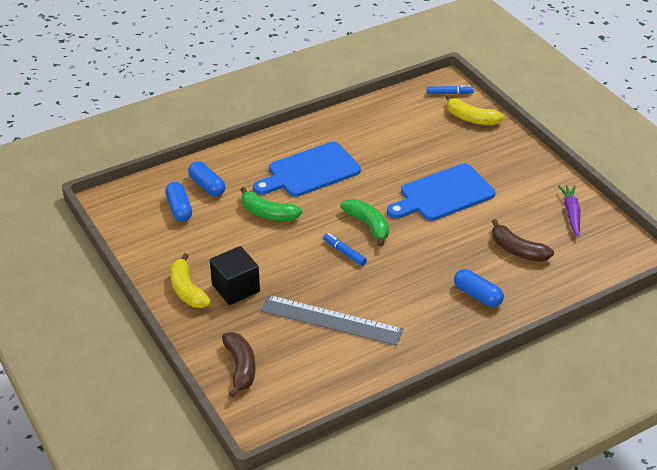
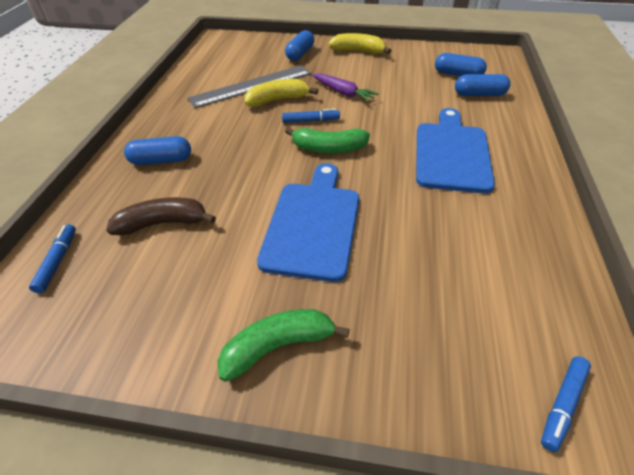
camera: 130 degrees right, 5 degrees up
black cube [210,246,260,305] -> none
brown banana [222,332,255,397] -> none
green banana [240,187,302,221] -> green banana moved to [217,309,350,382]
yellow banana [445,94,504,125] -> yellow banana moved to [244,79,318,107]
purple carrot [558,185,580,237] -> purple carrot moved to [312,73,379,102]
none -> blue marker [29,224,76,293]
none -> blue capsule [285,30,314,61]

